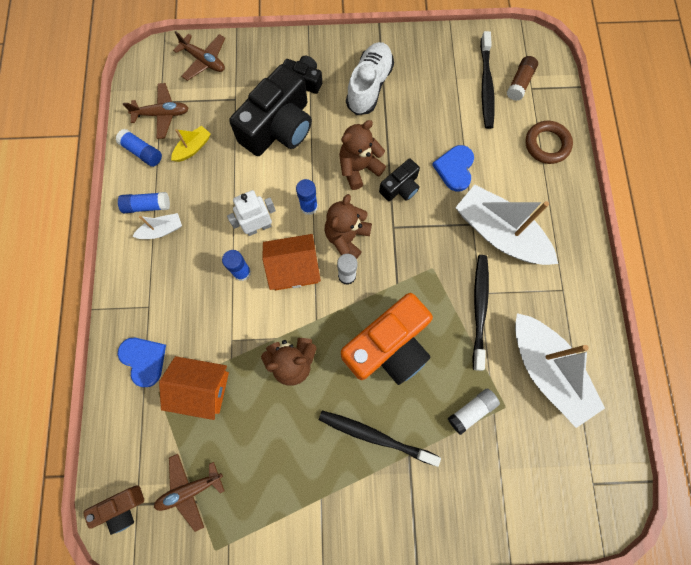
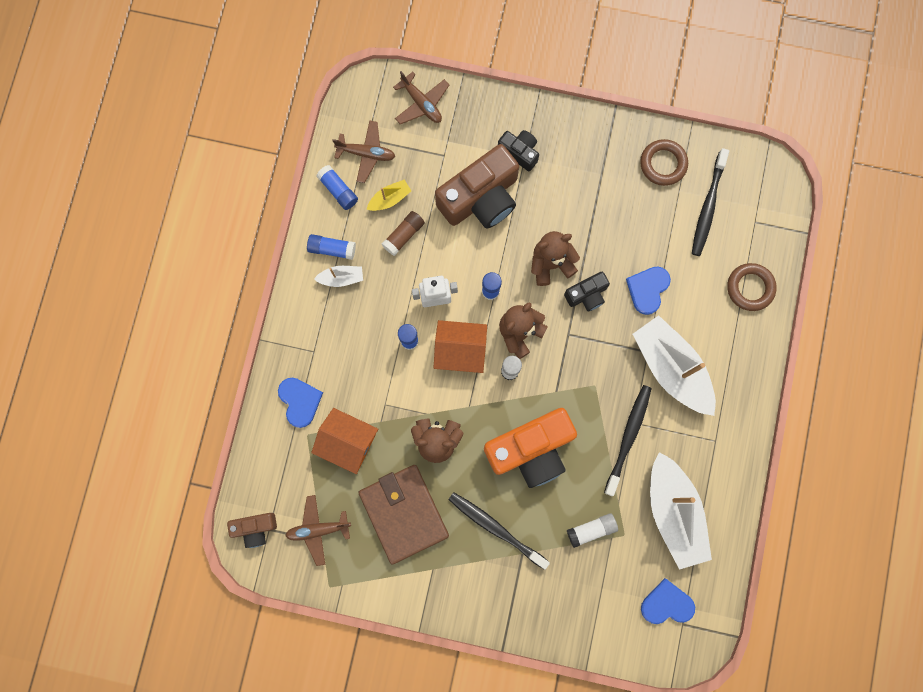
camera: 15 degrees right, 5 degrees up
black camera [229,64,312,156] -> brown camera [435,144,519,229]
white shoe [346,42,394,115] -> none
brown glue stick [507,56,538,101] -> brown glue stick moved to [382,211,425,256]
none -> brown wallet [358,465,449,565]
none -> brown ring [640,139,688,186]
none -> blue heart [641,578,695,624]

